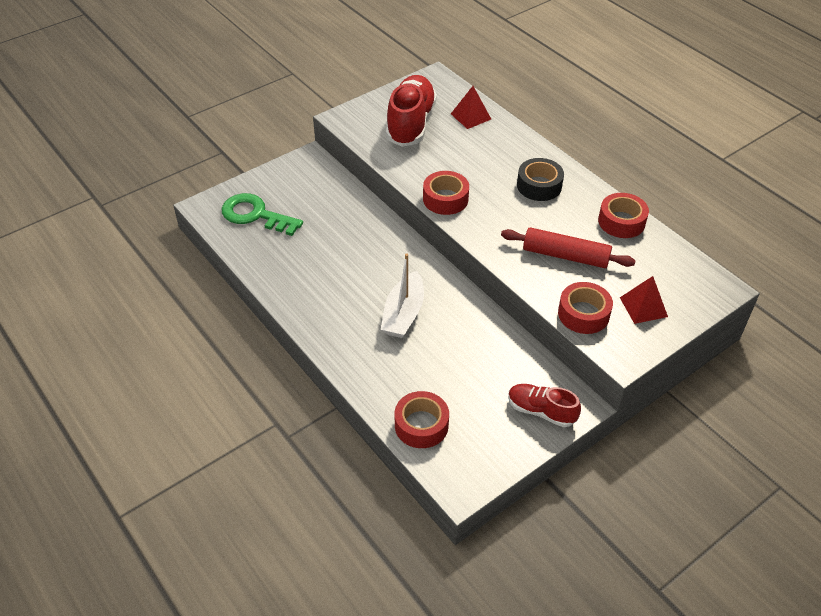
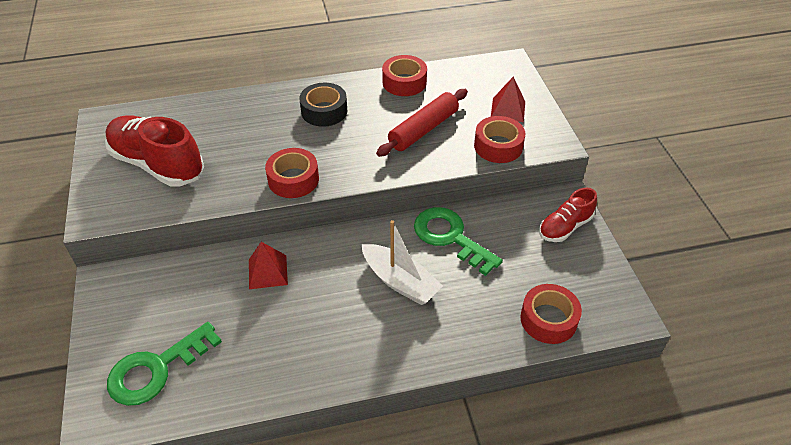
camera: 65 degrees left, 0 degrees up
red pyramid [451,86,491,129] -> red pyramid moved to [249,242,288,289]
none -> green key [414,207,503,276]

